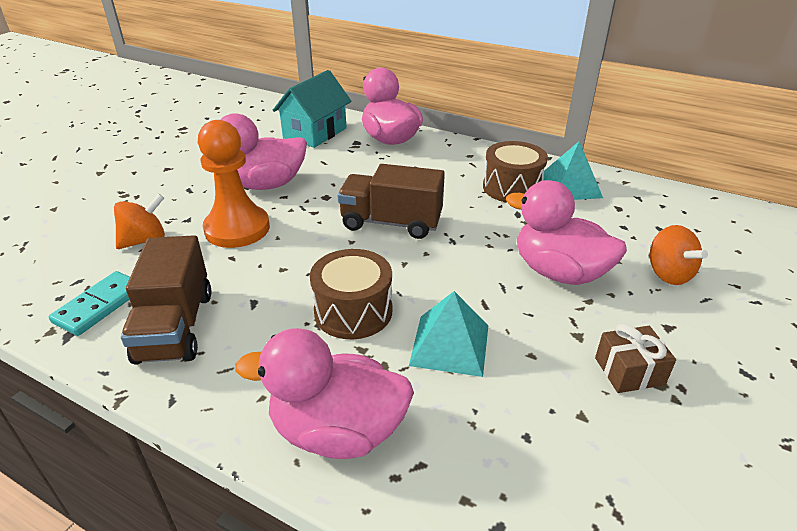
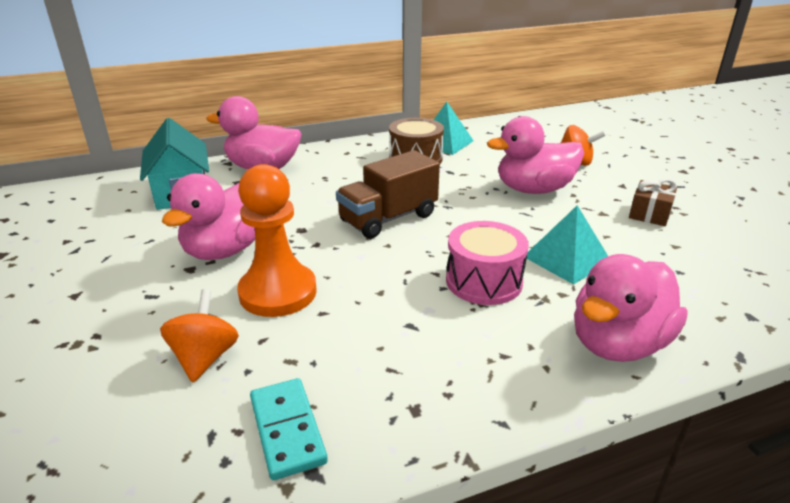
camera: 50 degrees left, 5 degrees down
brown truck [121,235,211,365] -> none
brown drum [310,249,392,339] -> pink drum [446,221,529,305]

